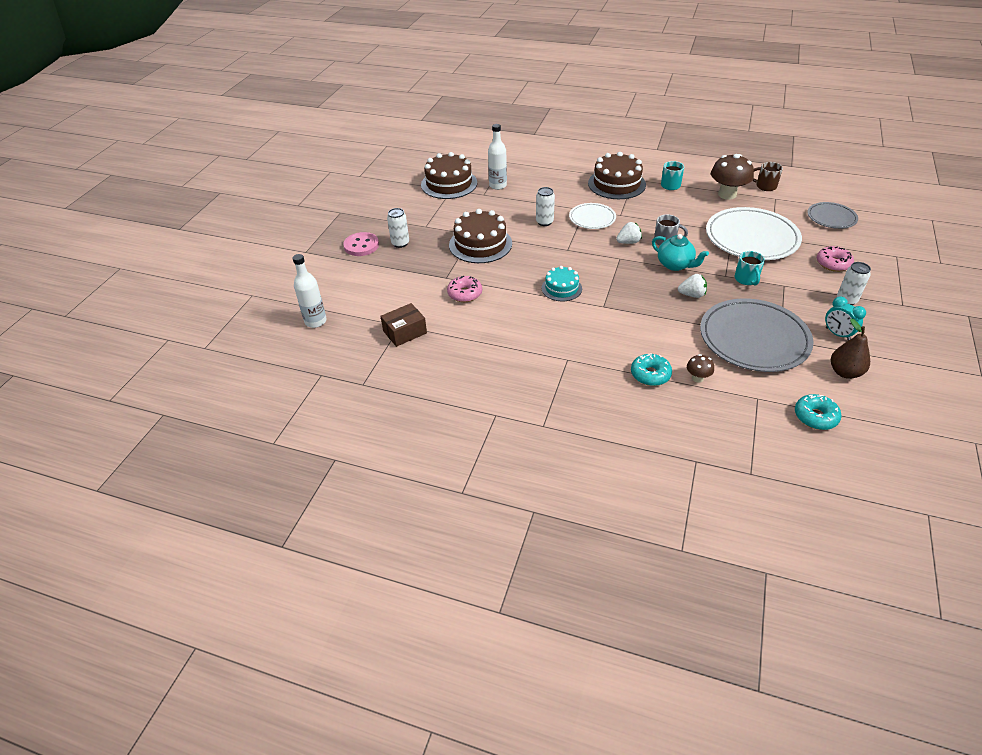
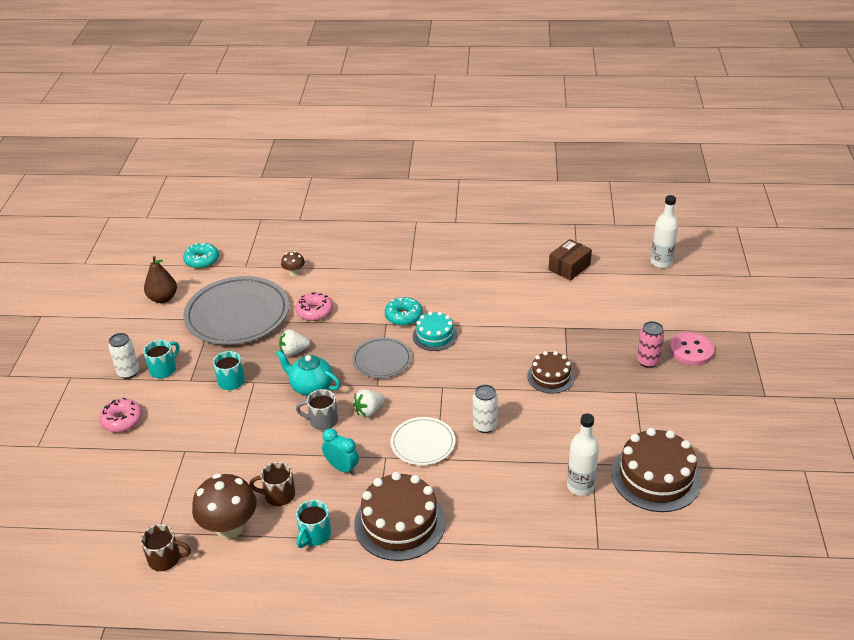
camera: 165 degrees right, 5 degrees down
white can [387,208,409,248] -> pink can [637,321,664,368]
pink donut [447,276,482,302] -> pink donut moved to [295,292,333,321]
brown cake [449,209,512,263] -> brown cake [527,351,575,394], size x0.59
turquoise donut [631,353,672,386] -> turquoise donut moved to [385,297,423,326]
white plate [706,207,802,260] -> none
grey plate [807,202,858,229] -> grey plate moved to [352,337,412,378]
turquoise clock [825,296,866,341] -> turquoise clock moved to [322,429,359,475]
none -> turquoise mug [143,340,179,378]
none -> brown mug [249,462,295,506]

